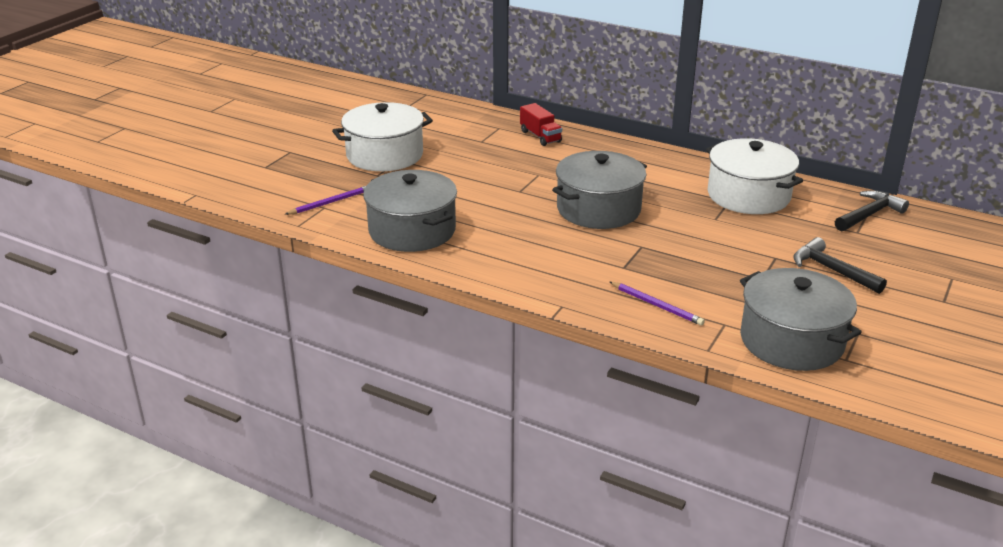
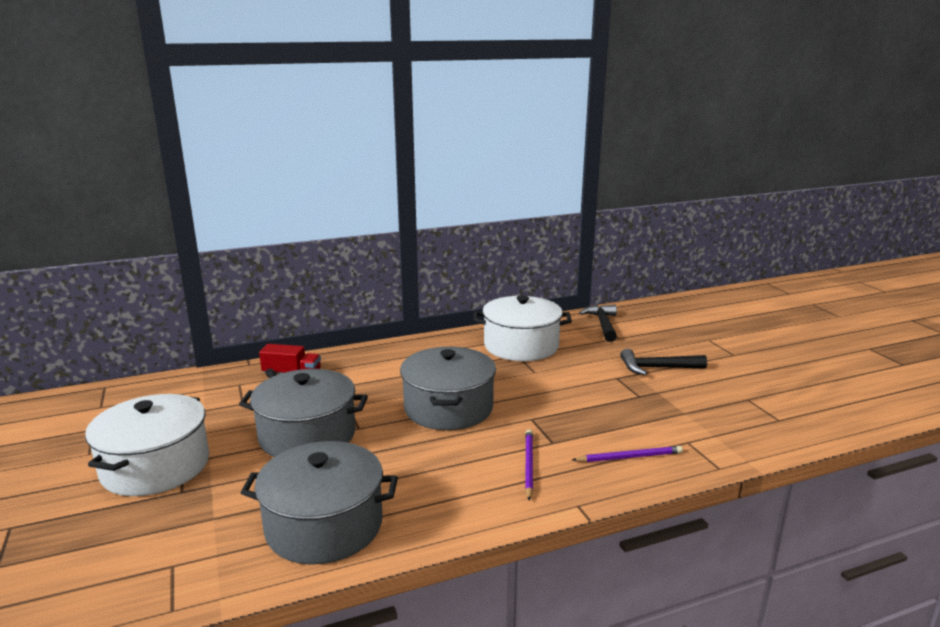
camera: 50 degrees left, 10 degrees down
purple pencil [284,186,366,215] -> purple pencil moved to [525,430,533,501]
grey pot [740,268,862,371] -> grey pot moved to [239,369,368,457]

